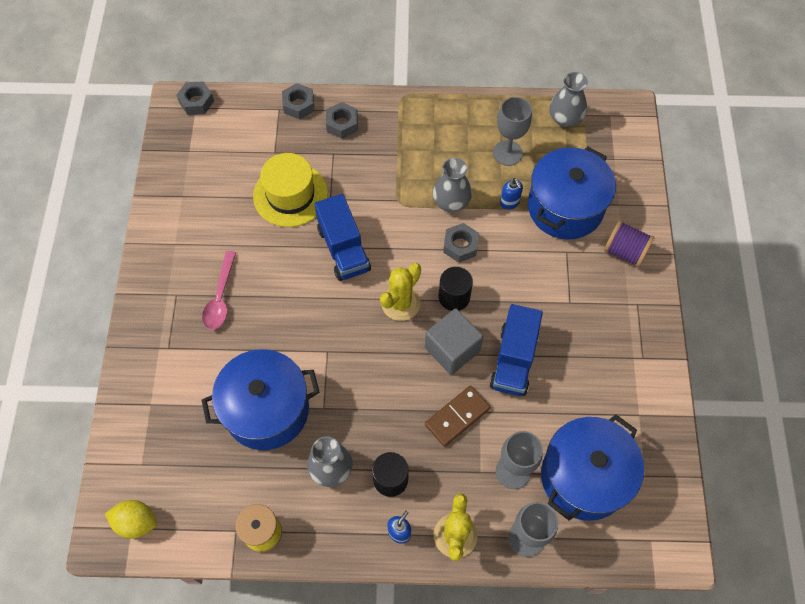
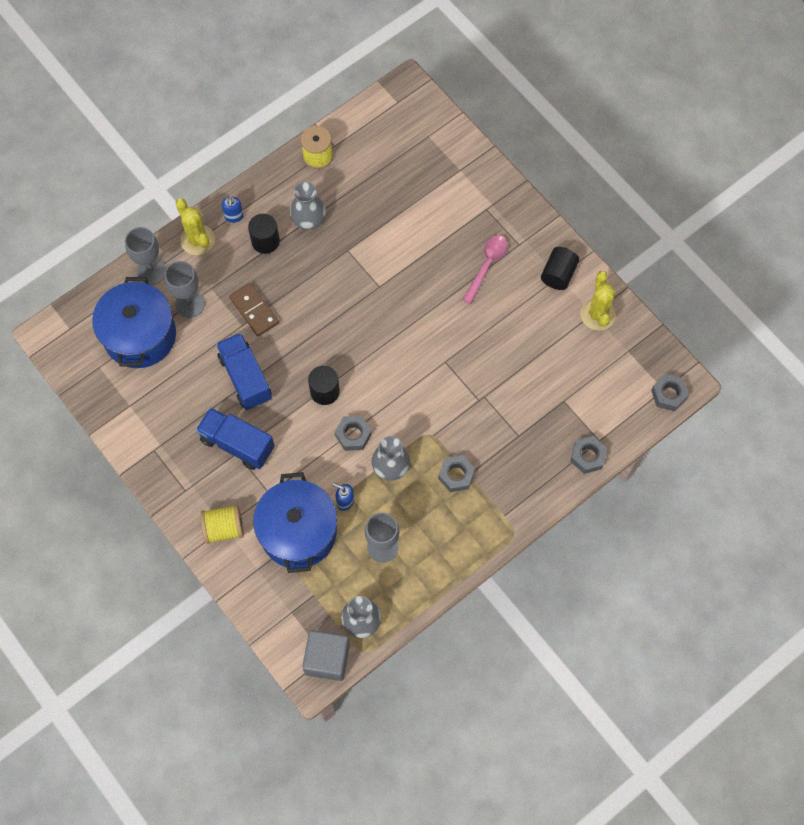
camera: 140 degrees right, 5 degrees up
yellow lemon [105,500,157,539] -> none
pink spoon [202,251,236,330] -> pink spoon turned 60 degrees clockwise [463,235,508,304]
blue pot [202,349,320,450] -> none
yellow hat [253,153,328,227] -> none
blue truck [314,194,371,281] -> blue truck moved to [196,407,275,470]
grey nut [326,102,358,139] -> grey nut moved to [438,455,475,492]
yellow cactus [380,263,421,321] -> yellow cactus moved to [580,271,616,331]
grey cube [425,308,483,375] -> grey cube moved to [302,630,350,681]
brown domino [425,386,490,447] -> brown domino turned 45 degrees counterclockwise [229,283,279,336]
purple spool [604,220,655,267] -> yellow spool [200,505,244,544]
none -> black cylinder [541,247,579,290]

